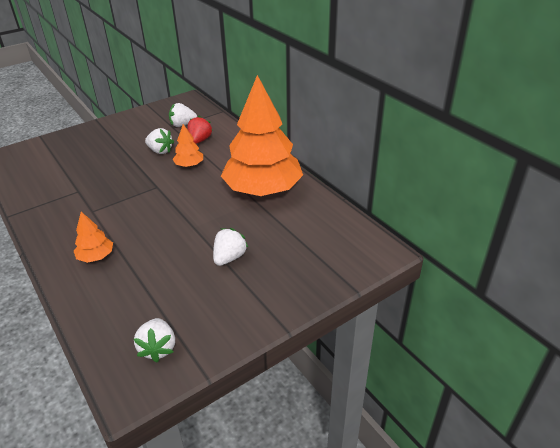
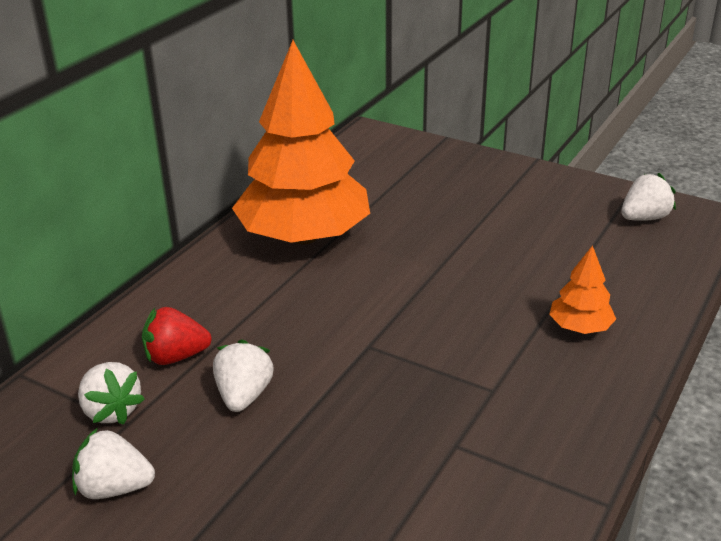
camera: 115 degrees left, 5 degrees down
orange tree [172,124,203,167] -> none
white strawberry [213,228,248,266] -> white strawberry moved to [72,428,155,499]

